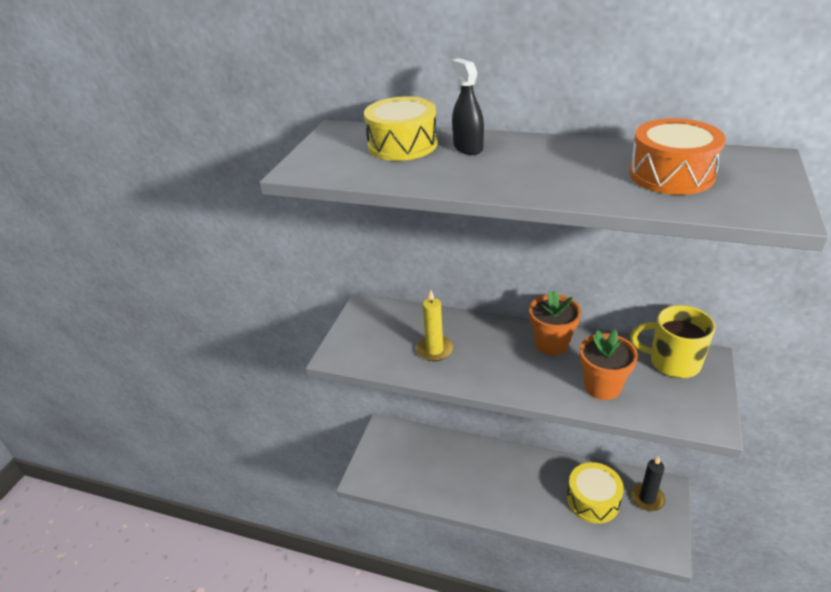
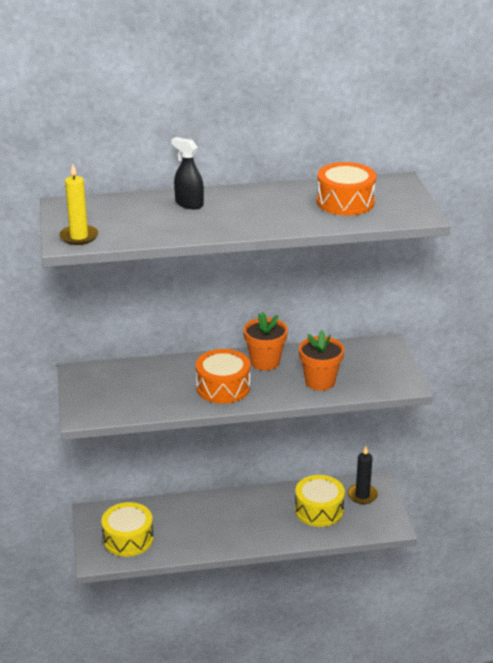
camera: 30 degrees left, 5 degrees down
yellow drum [364,96,438,161] -> yellow drum moved to [101,502,154,557]
yellow candle [416,290,453,361] -> yellow candle moved to [60,164,98,245]
yellow mug [630,305,715,378] -> none
none -> orange drum [196,349,250,404]

